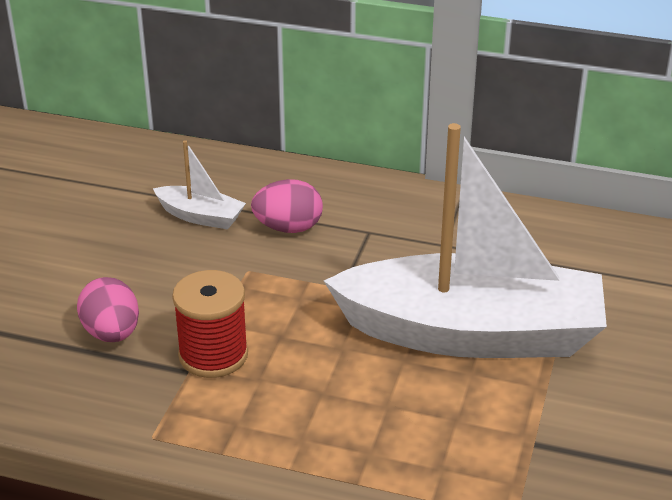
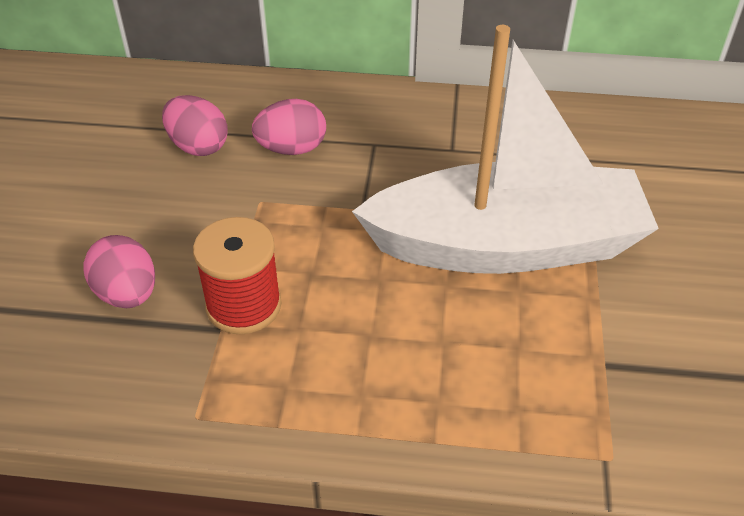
camera: 10 degrees left, 10 degrees up
white boat [153,140,246,230] -> pink egg [162,95,228,156]

